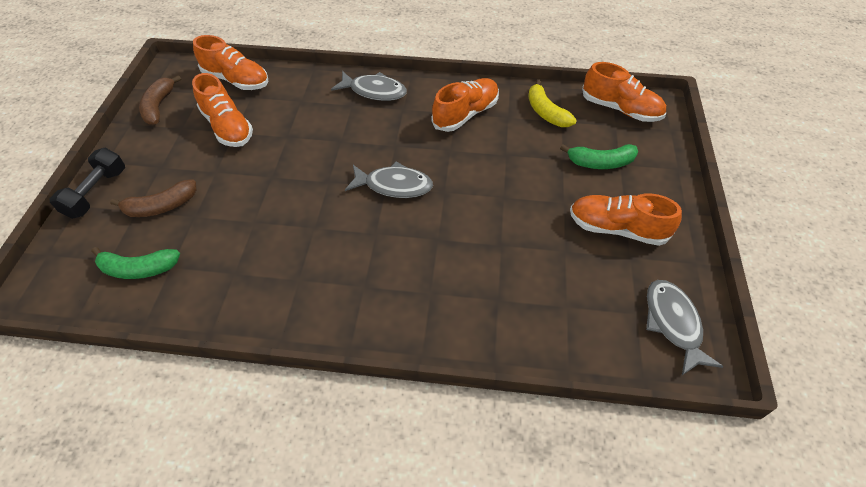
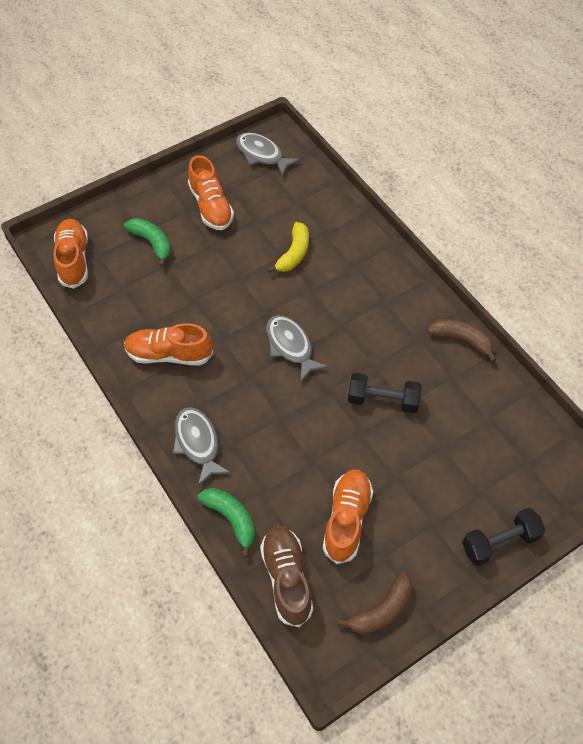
camera: 130 degrees left, 5 degrees up
green banana [92,247,180,279] -> green banana moved to [198,488,255,558]
brown banana [110,179,196,217] -> brown banana moved to [427,319,496,362]
orange shoe [193,35,268,90] -> brown shoe [260,525,313,627]
yellow banana [528,79,577,127] -> yellow banana moved to [267,222,309,273]
grey fish [646,280,724,375] -> grey fish turned 90 degrees clockwise [236,132,300,177]
none -> black dumbbell [348,373,422,413]

